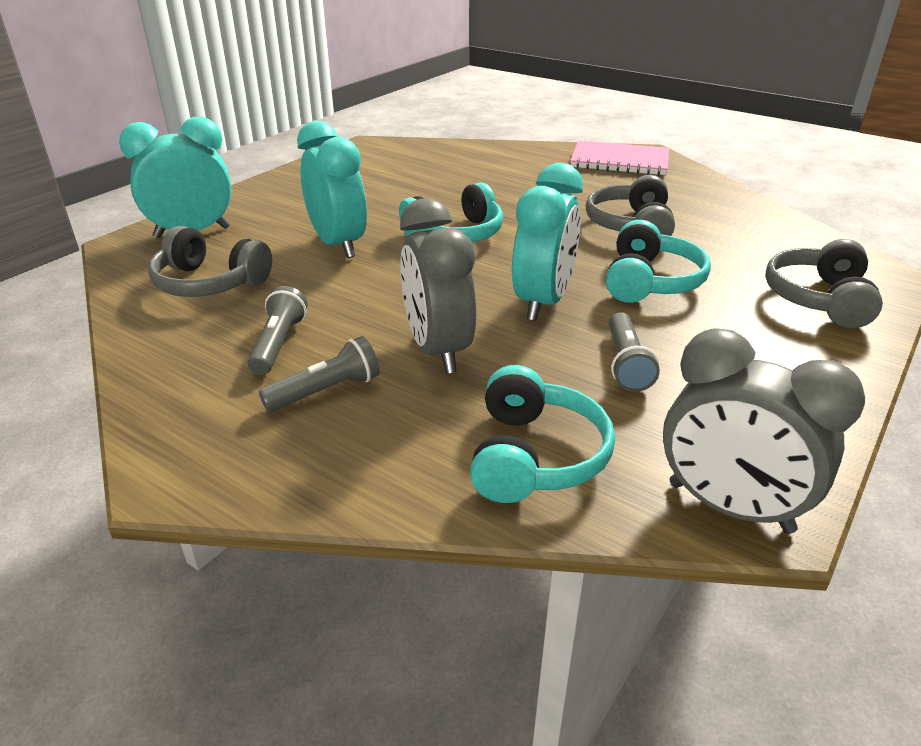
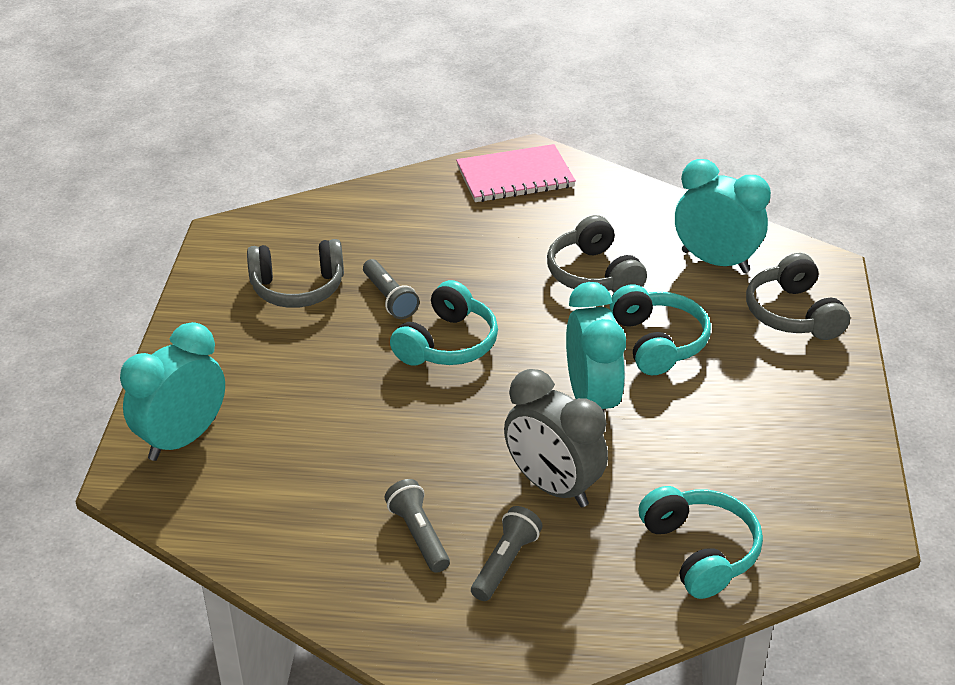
camera: 30 degrees left, 5 degrees up
grey headphones [148,226,272,297] -> grey headphones moved to [247,239,344,308]
turquoise clock [297,121,367,258] -> turquoise clock moved to [675,159,771,273]
grey flashlight [609,313,660,392] -> grey flashlight moved to [363,259,419,319]
grey clock [663,328,865,534] -> none

